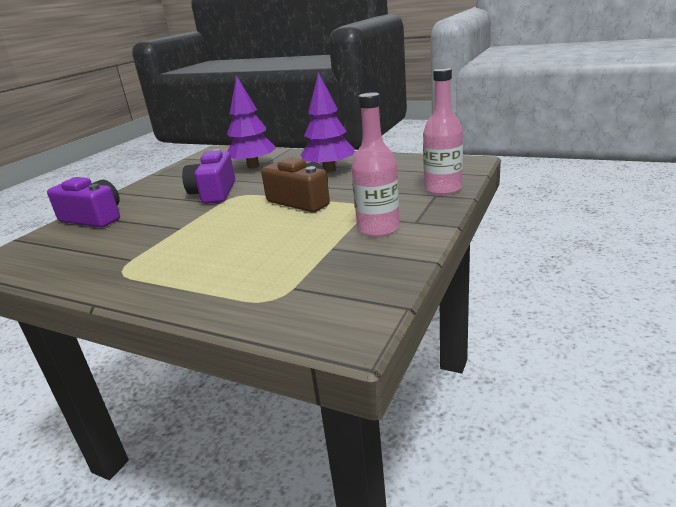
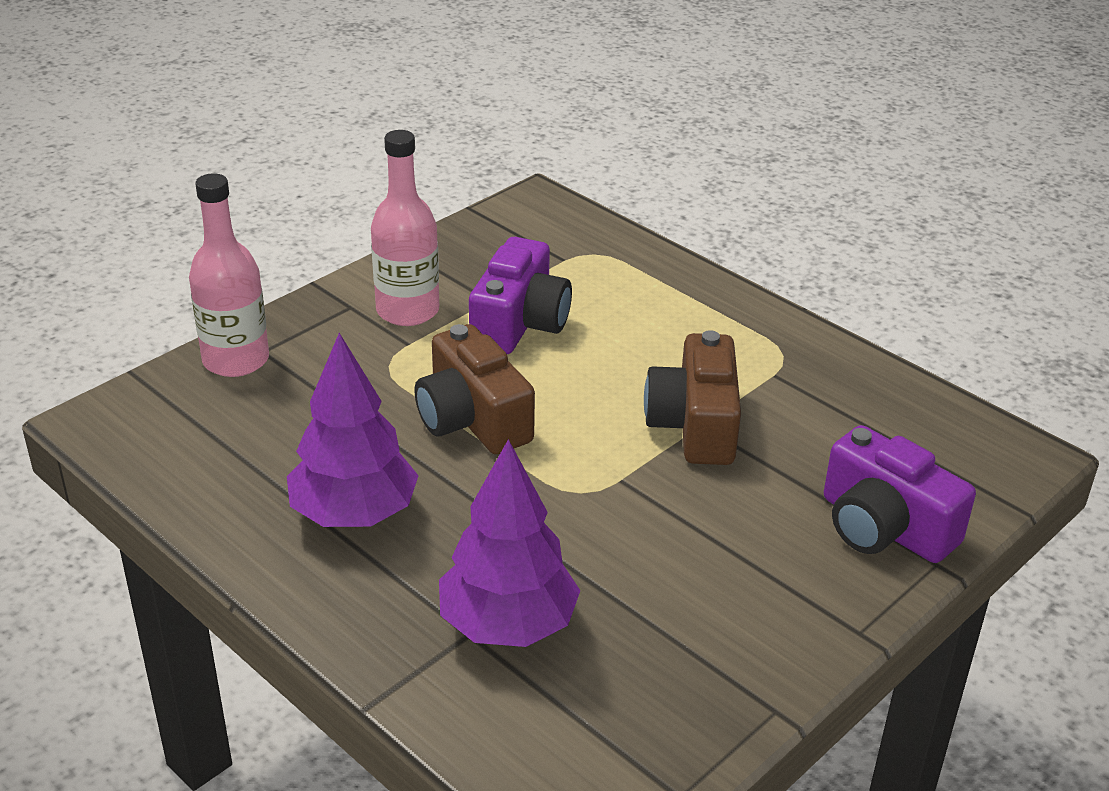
camera: 165 degrees left, 10 degrees up
purple camera [182,149,235,204] -> purple camera moved to [469,237,572,354]
none -> brown camera [644,330,741,465]

